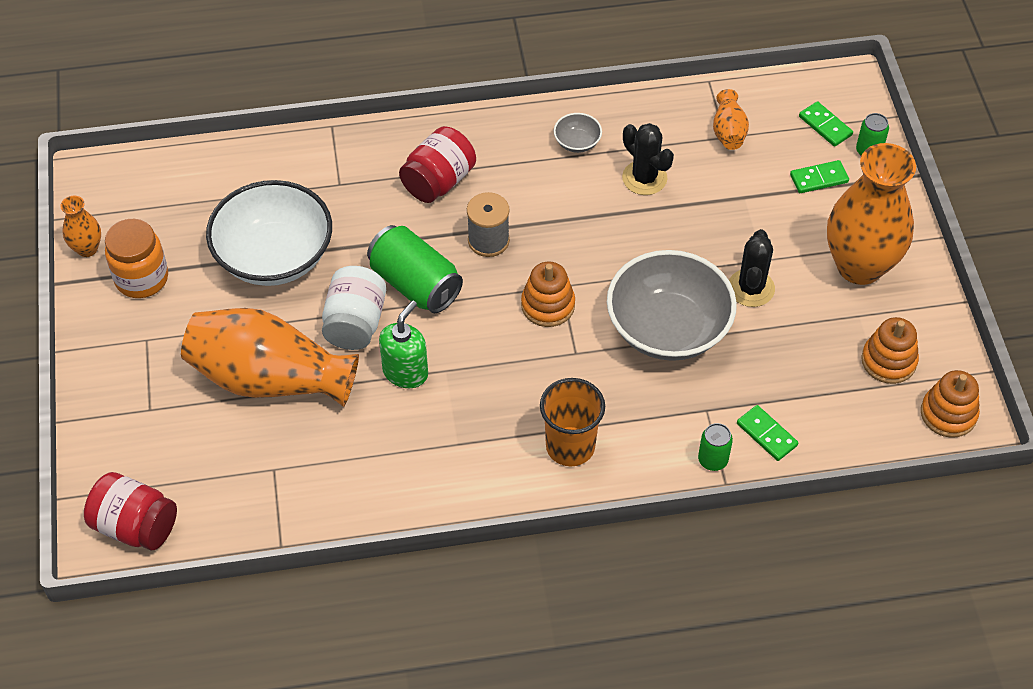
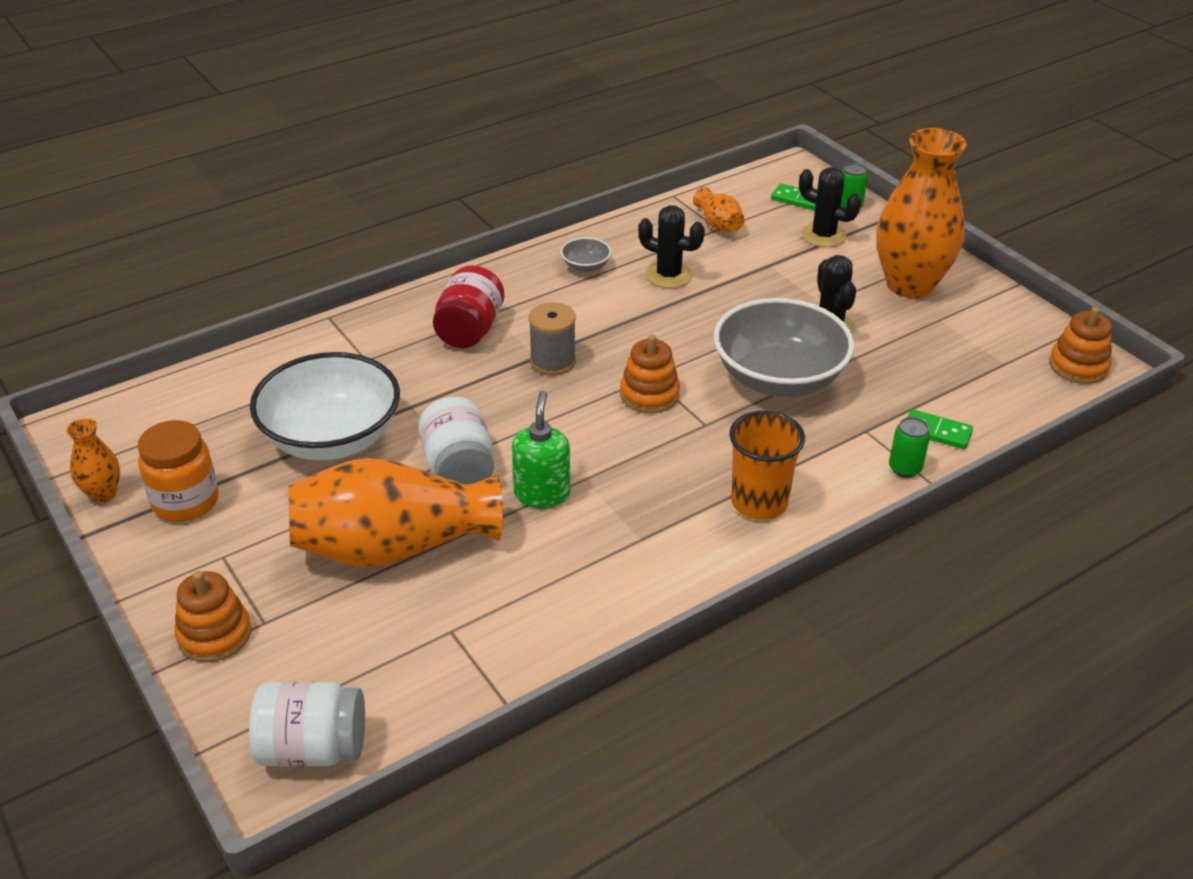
camera: 25 degrees left, 15 degrees down
red jar [84,472,177,550] -> white jar [249,682,365,767]
green can [367,225,463,313] -> none
green domino [790,160,849,193] -> black cactus [799,167,861,247]
orange stacking toy [861,317,919,384] -> orange stacking toy moved to [174,571,251,663]

